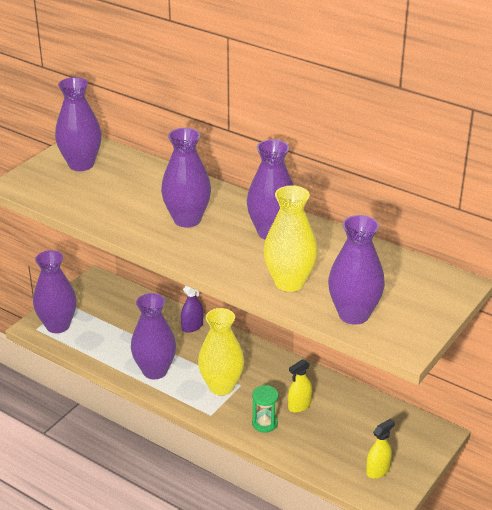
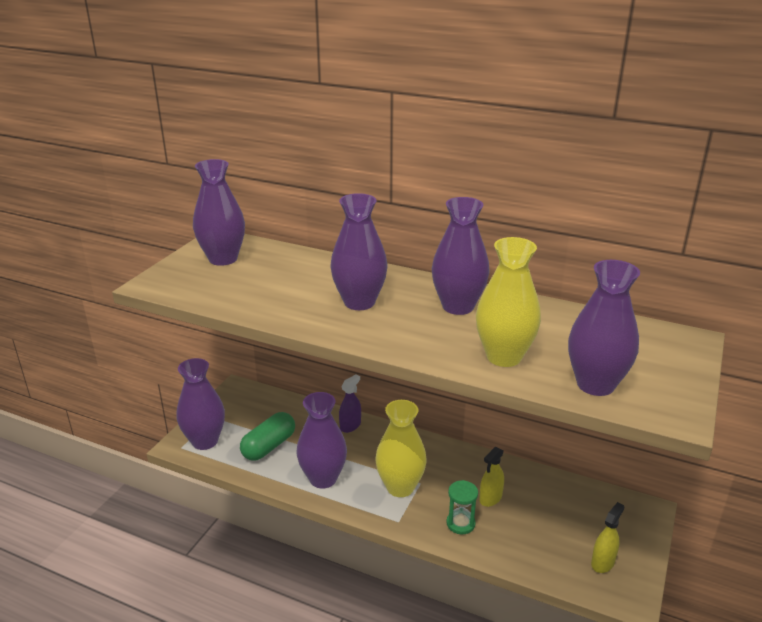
camera: 10 degrees left, 5 degrees down
none -> green capsule [240,412,295,461]

